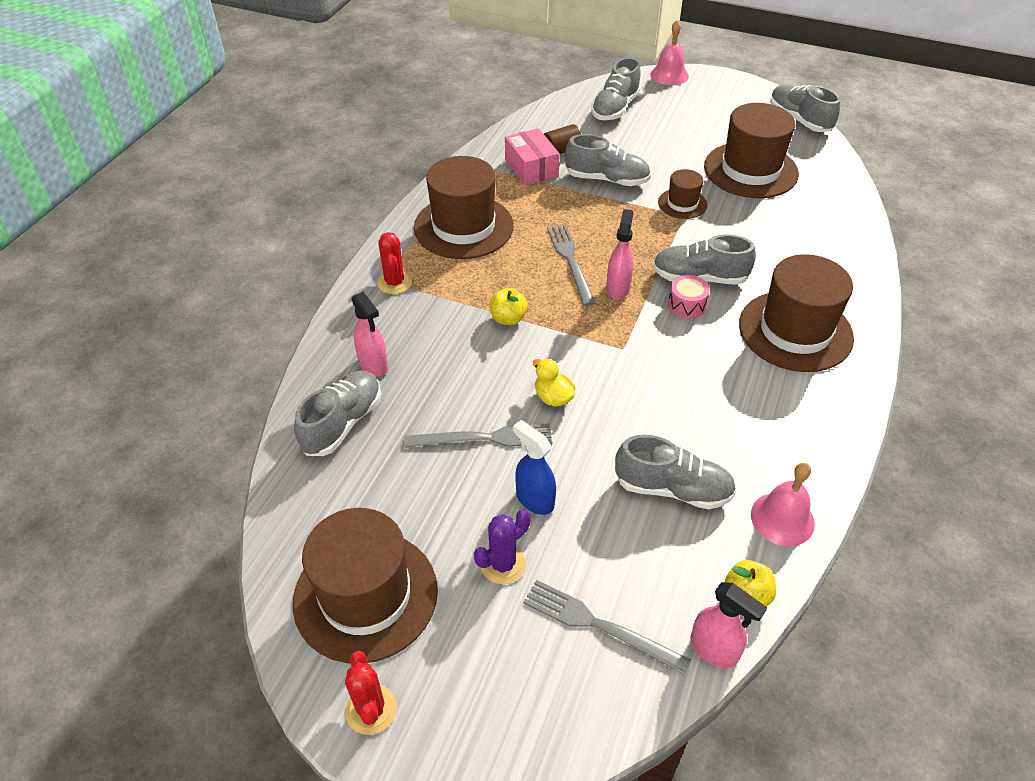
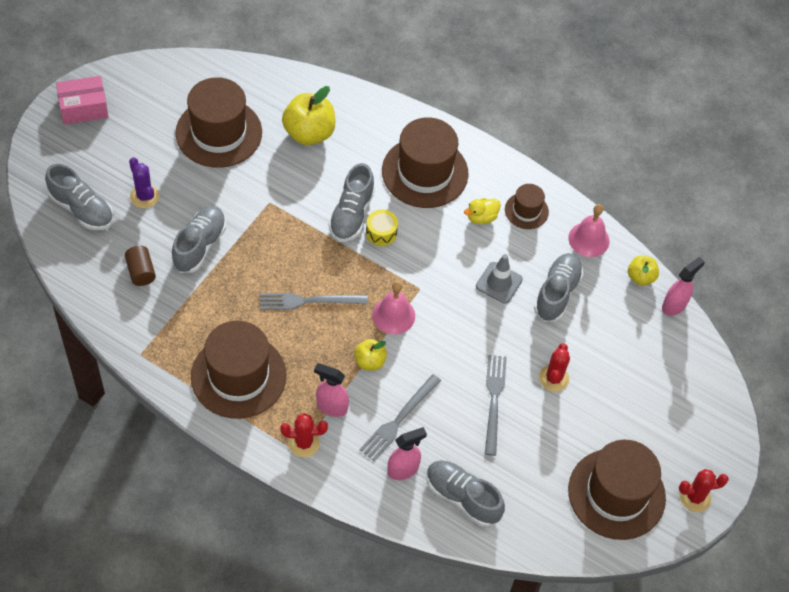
camera: 85 degrees left, 10 degrees up
purple cactus [474,509,531,584] -> purple cactus moved to [129,157,159,208]
pink box [505,128,560,185] -> pink box moved to [56,76,109,124]
blue spray bottle [513,420,556,515] -> red cactus [539,343,570,392]
grey fork [523,580,691,675] -> grey fork moved to [360,374,441,461]
yellow duck [533,358,575,406] -> yellow duck moved to [464,198,501,224]
pink spray bottle [606,209,634,300] -> pink spray bottle moved to [314,363,349,417]
pink bell [650,19,689,85] -> pink bell moved to [372,281,415,334]
brown hat [658,169,707,219] -> brown hat moved to [505,184,549,229]
pink drum [668,275,710,318] -> yellow drum [366,209,398,246]
grey shoe [770,84,840,132] -> none
none -> yellow apple [282,86,335,145]
none -> grey traffic cone [476,254,523,304]

